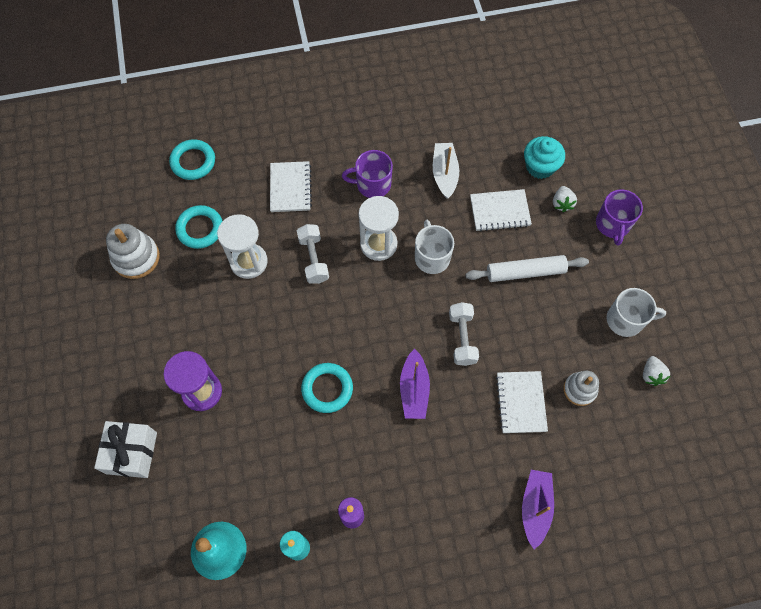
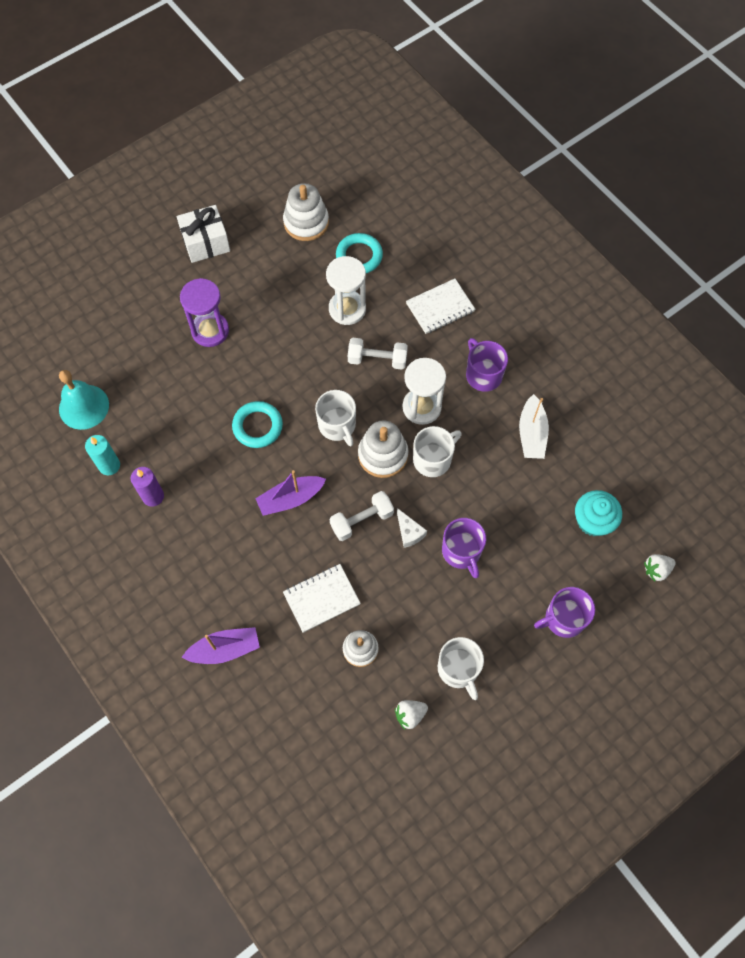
camera: 65 degrees right, 0 degrees up
white gift [94,421,157,478] -> white gift moved to [176,205,230,263]
turquoise ring [169,139,215,180] -> none
white dumbbell [297,224,329,284] -> white dumbbell turned 45 degrees clockwise [348,338,408,370]
white boat [433,143,459,199] -> white boat turned 120 degrees clockwise [519,394,549,459]
white rolling pin [465,255,589,282] -> purple mug [442,518,486,578]
white notebook [470,189,532,231] -> none
white strawberry [553,186,577,212] -> white strawberry moved to [644,554,676,581]
none -> white mug [315,390,356,446]
none -> white stacking toy [358,420,409,478]
none -> white cheese [397,508,427,548]

